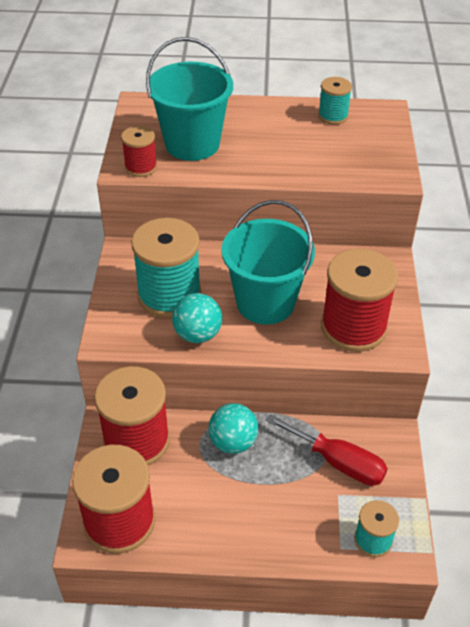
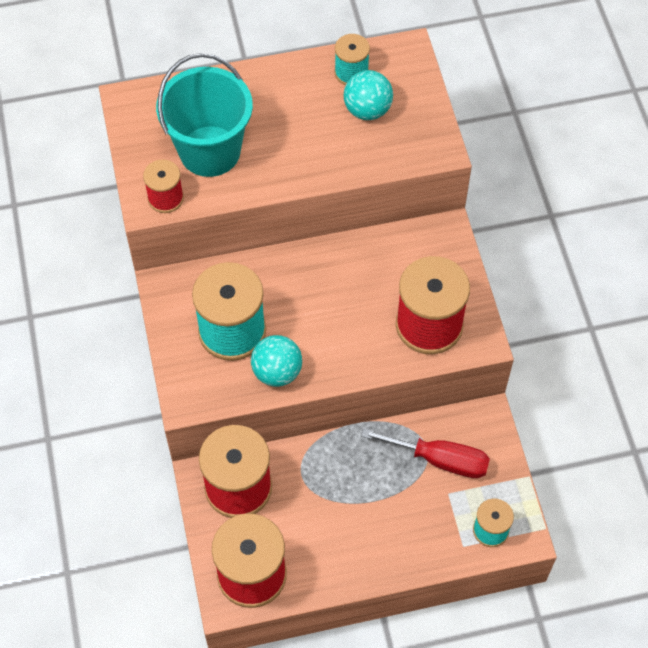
camera: 15 degrees left, 15 degrees up
turquoise ball [208,403,258,454] -> turquoise ball moved to [344,70,393,120]
turquoise bucket [221,200,315,325] -> none

